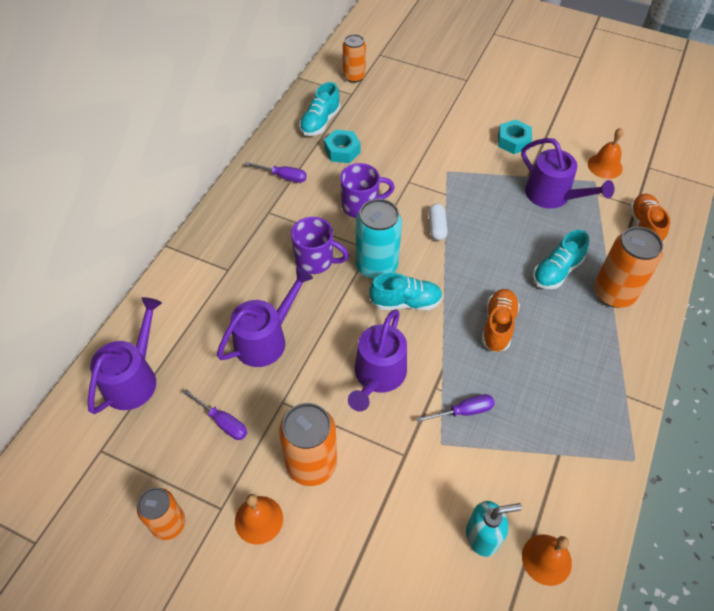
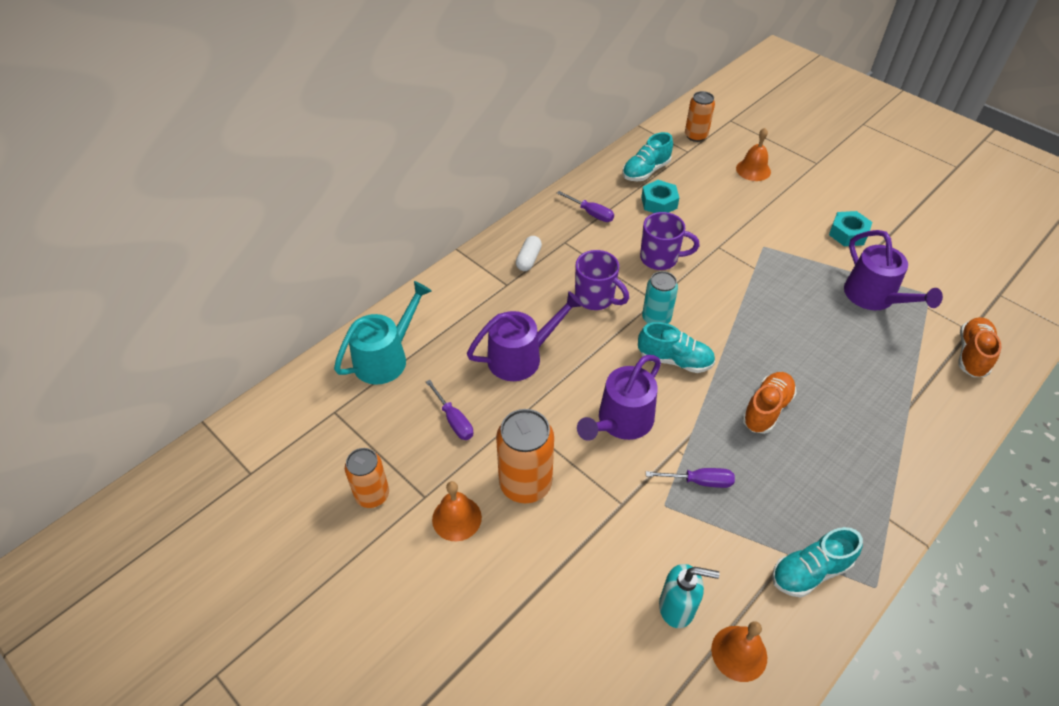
camera: 20 degrees right, 5 degrees down
purple watering can [88,297,162,414] -> turquoise watering can [334,281,432,385]
turquoise can [356,199,402,280] -> turquoise can [642,271,678,324], size x0.65
white capsule [428,204,448,241] -> white capsule moved to [516,236,542,271]
turquoise shoe [533,230,589,289] -> turquoise shoe moved to [772,527,863,598]
orange bell [588,128,624,179] -> orange bell moved to [736,128,771,181]
orange can [594,226,663,308] -> none

